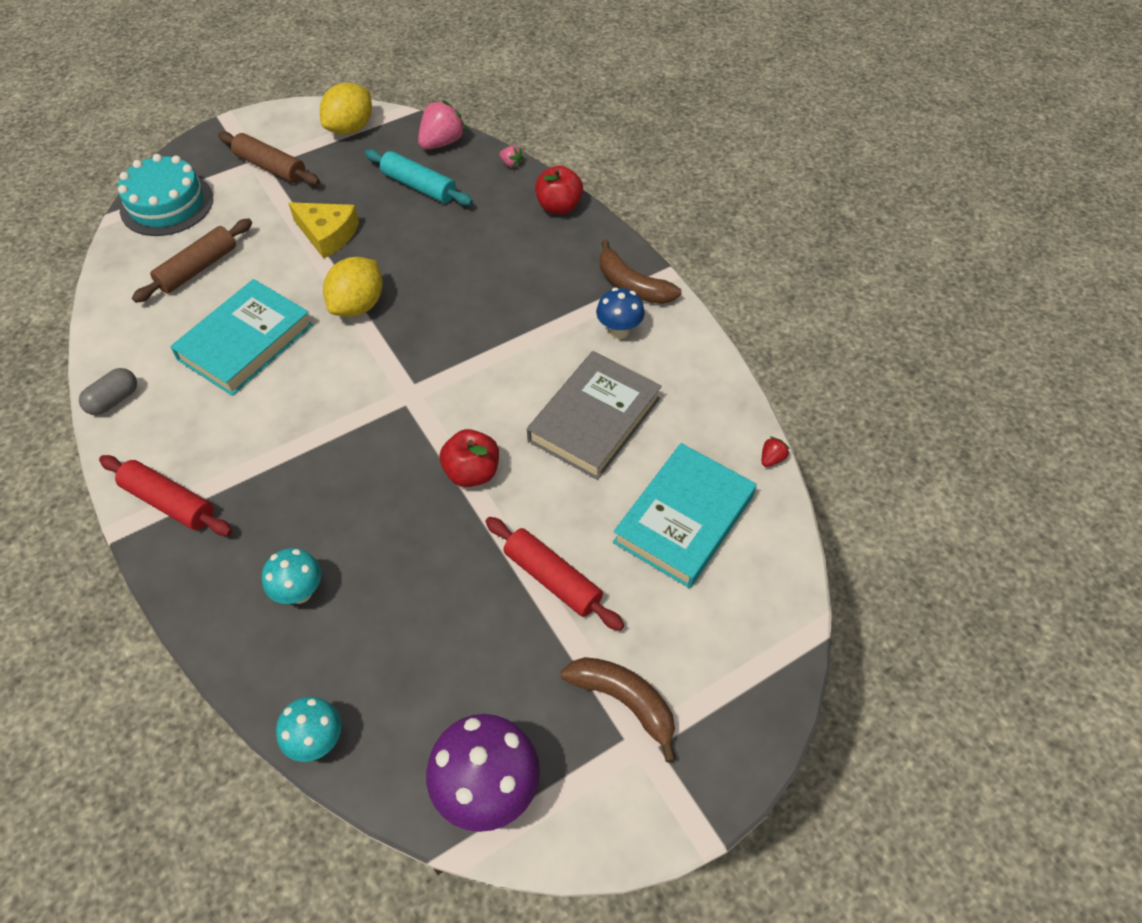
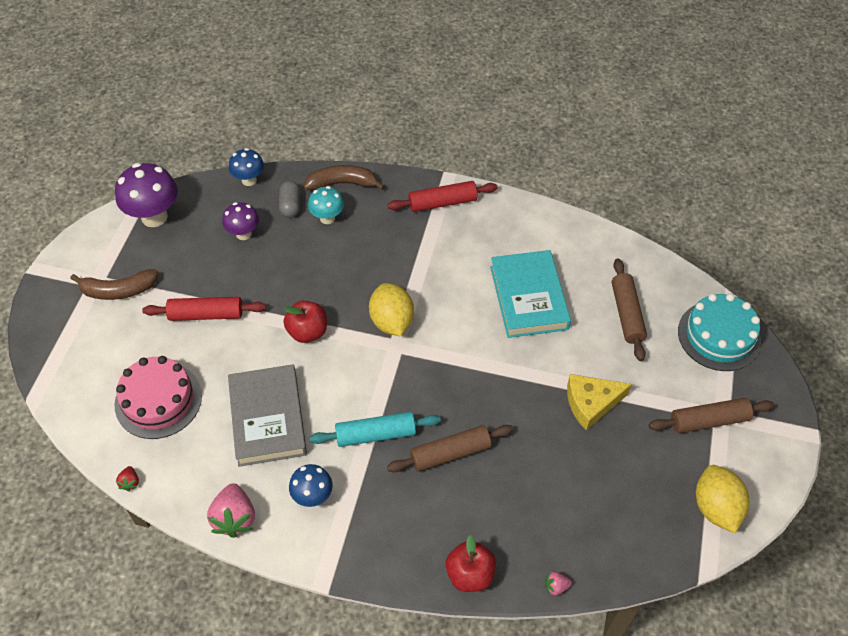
camera: 135 degrees right, 0 degrees up
grey capsule [79,368,137,415] -> grey capsule moved to [279,181,300,218]
turquoise mushroom [276,697,342,762] -> blue mushroom [229,148,264,186]
yellow lemon [323,257,383,317] -> yellow lemon moved to [369,283,414,337]
turquoise rolling pin [365,149,473,206] -> turquoise rolling pin moved to [309,412,441,447]
pink strawberry [418,100,466,150] -> pink strawberry moved to [207,483,255,538]
brown banana [600,240,682,304] -> brown banana moved to [304,165,385,190]
turquoise book [613,443,757,588] -> pink cake [115,356,202,439]
none -> purple mushroom [222,202,259,240]
none -> brown rolling pin [387,425,513,472]

